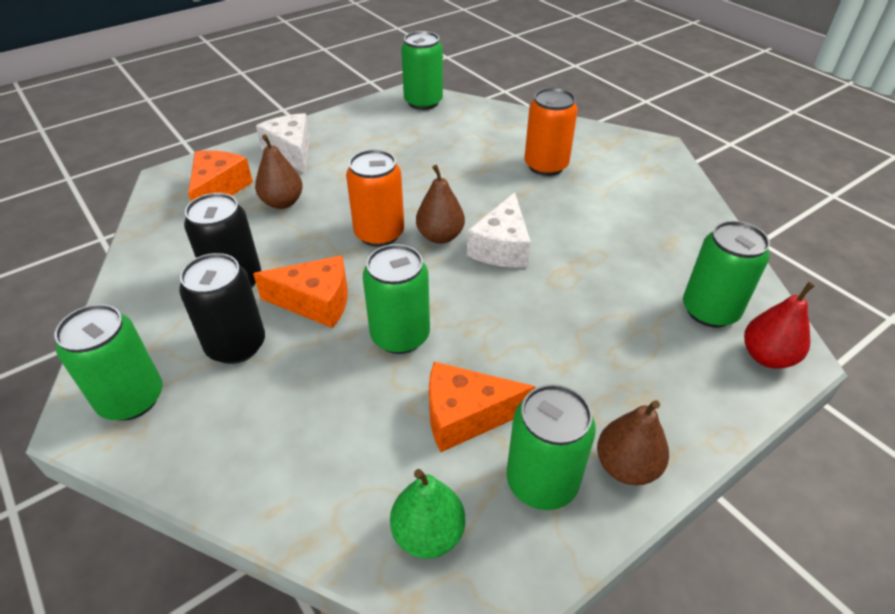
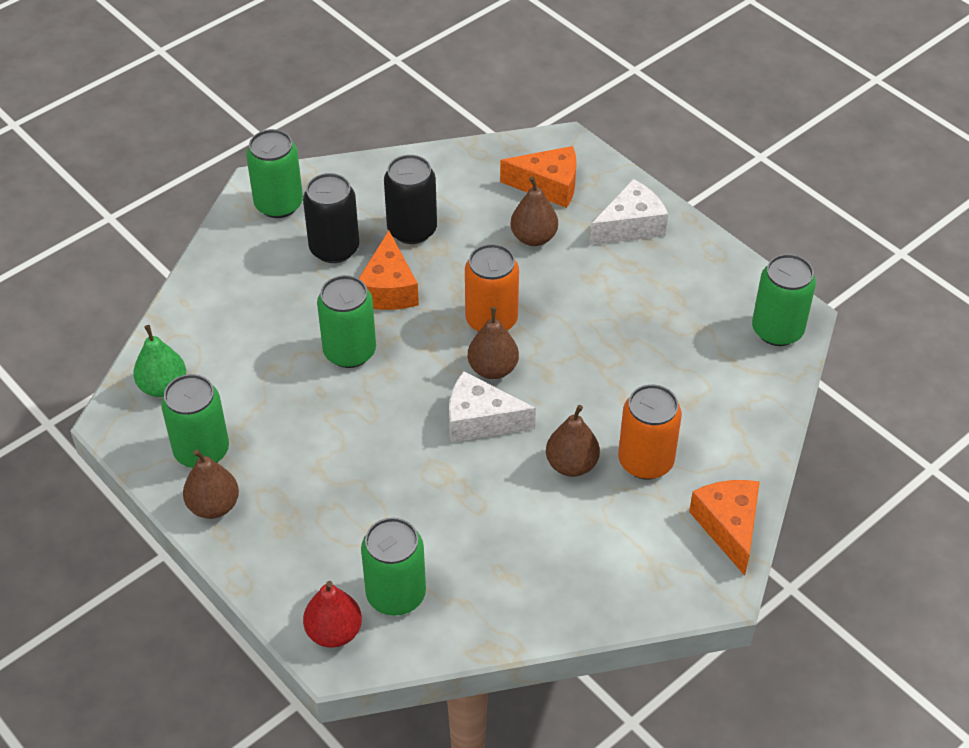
camera: 85 degrees right, 5 degrees up
orange cheese [429,362,536,452] -> orange cheese moved to [689,480,760,576]
none -> brown pear [546,405,600,477]

